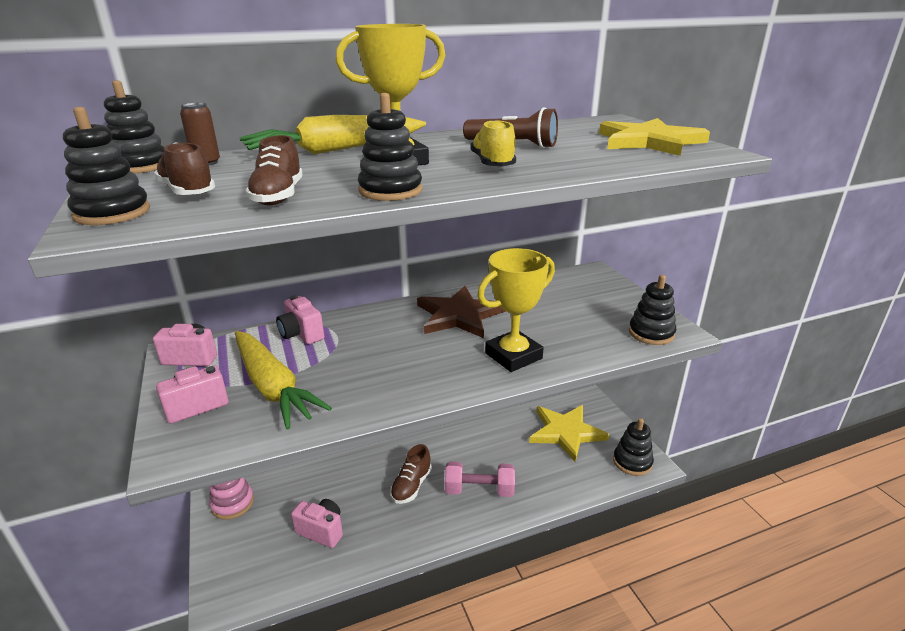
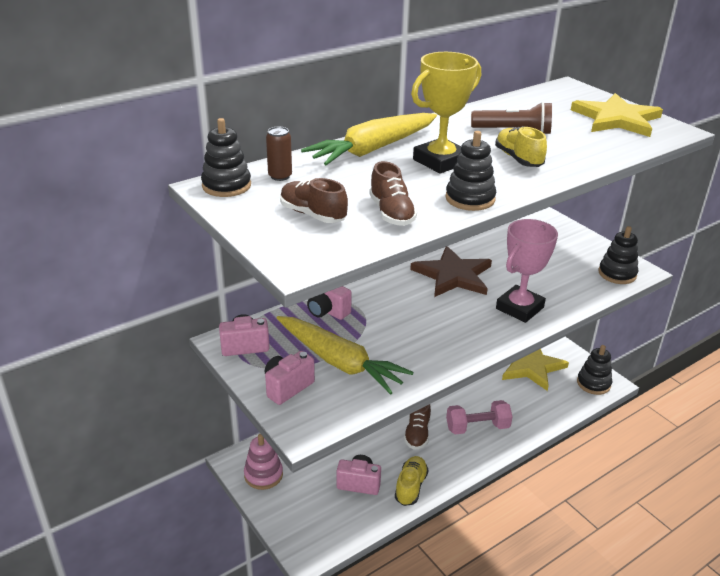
camera: 15 degrees left, 5 degrees up
black stacking toy [63,107,150,225] -> none
yellow trophy [477,248,555,372] -> pink trophy [496,219,558,323]
none -> yellow shoe [395,456,428,506]

